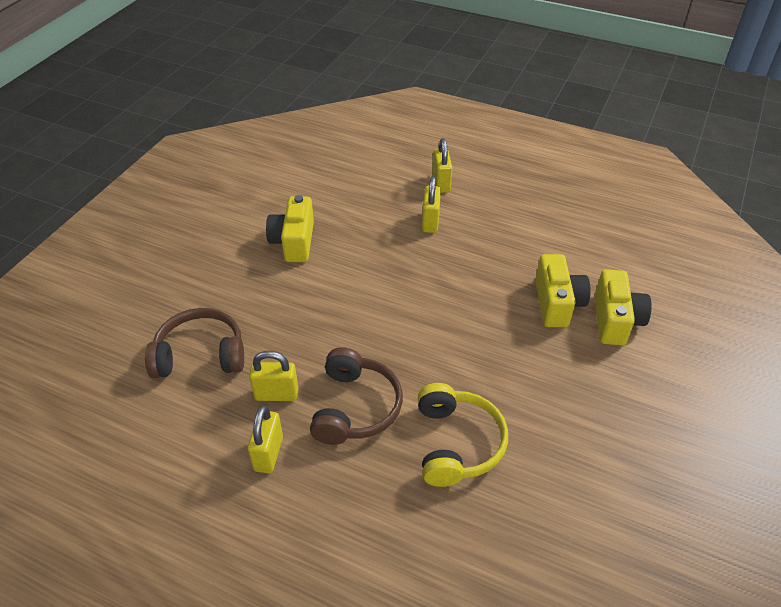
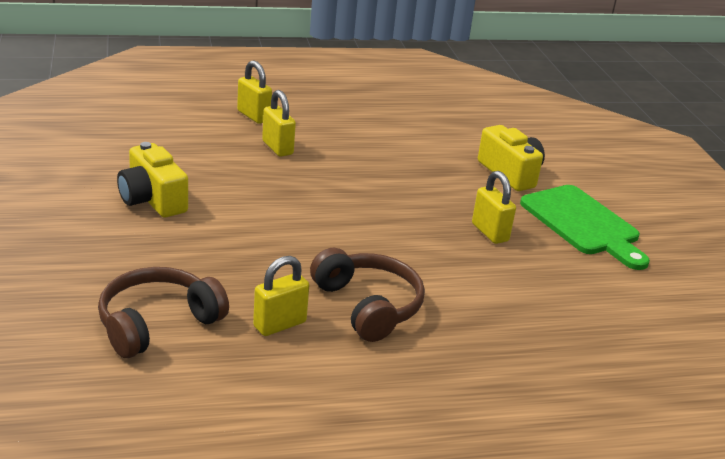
camera: 40 degrees left, 15 degrees down
yellow padlock [247,405,283,473] -> yellow padlock moved to [472,171,516,244]
yellow headphones [418,383,508,487] -> none
yellow camera [535,254,591,327] -> none
none -> green cutting board [520,185,650,270]

